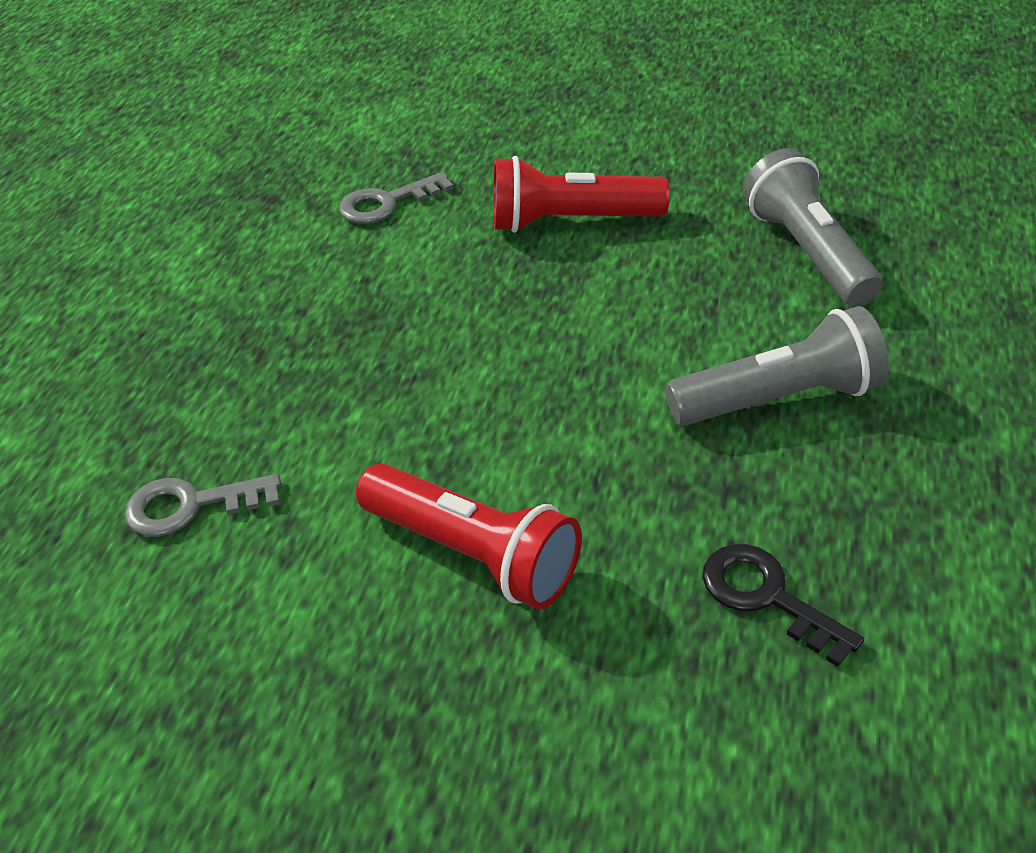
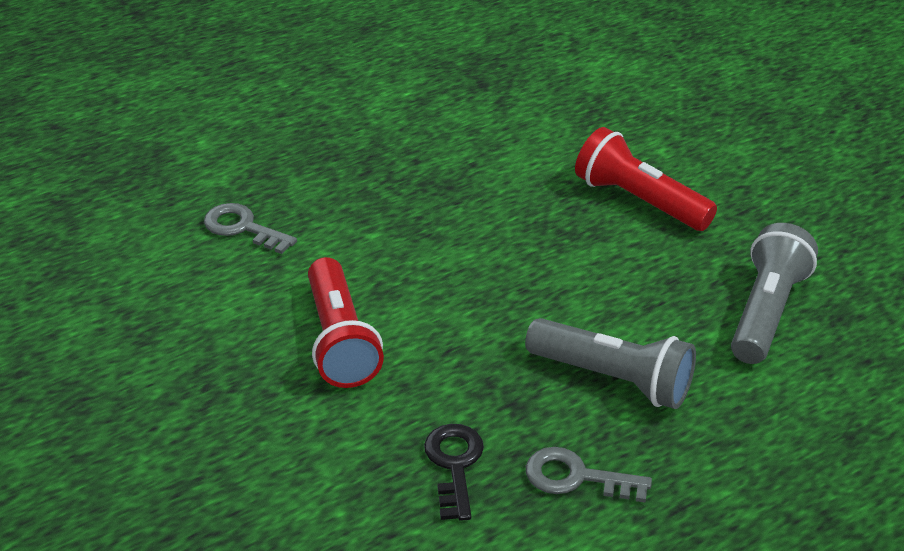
camera: 40 degrees right, 5 degrees down
grey key [339,172,454,224] -> grey key moved to [526,447,652,503]

